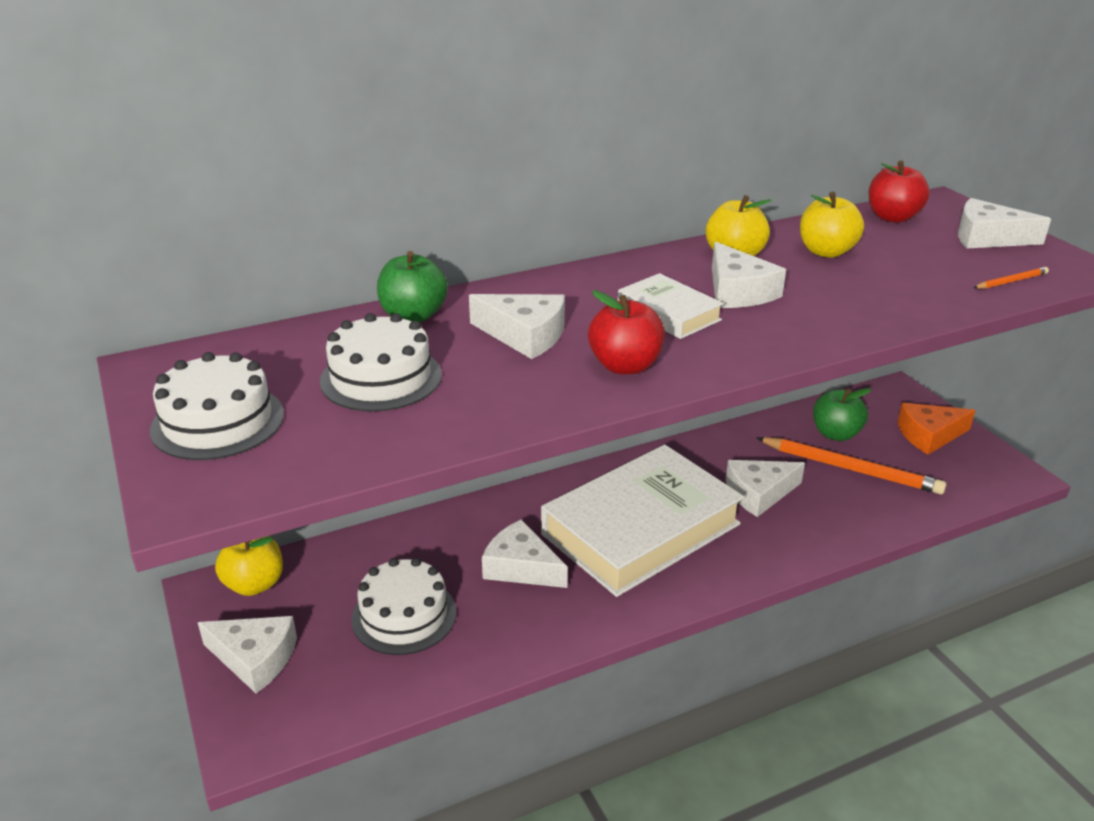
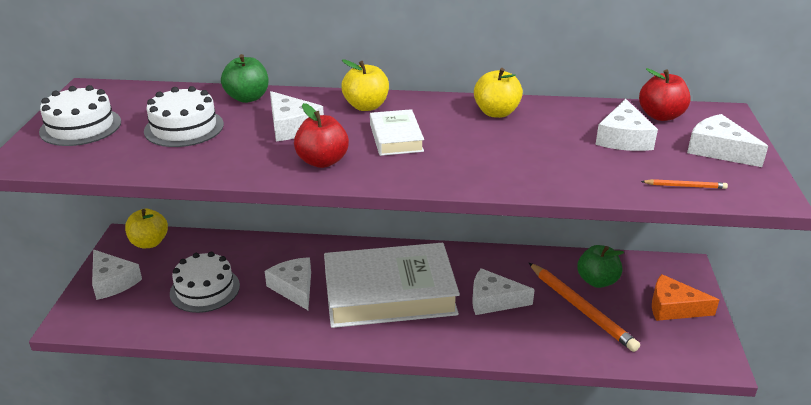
camera: 30 degrees right, 0 degrees up
white cheese [712,242,786,308] -> white cheese moved to [595,99,658,151]
yellow apple [800,192,864,258] -> yellow apple moved to [341,59,389,111]

